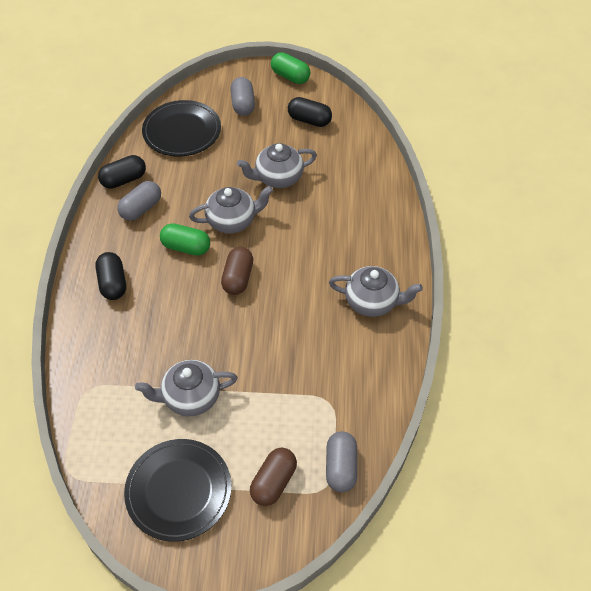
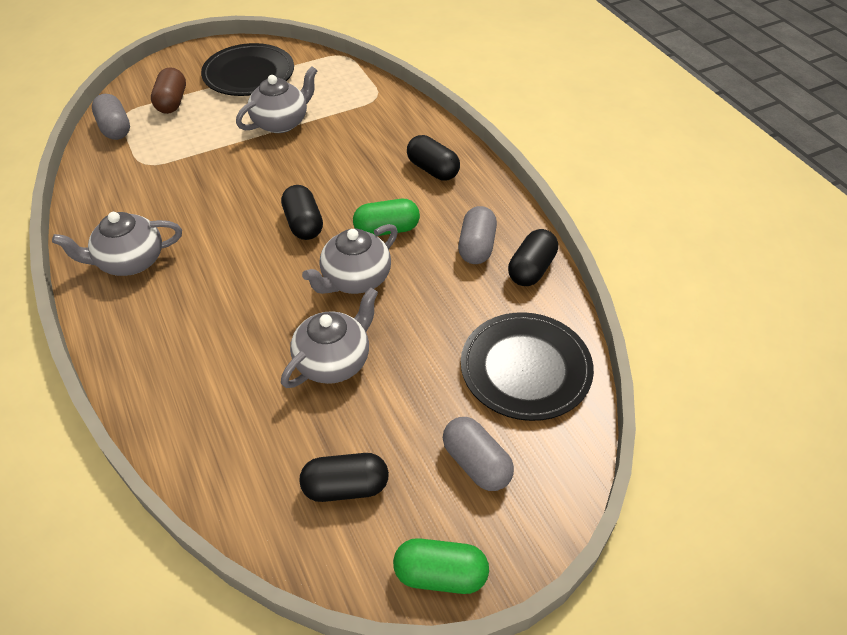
camera: 150 degrees right, 5 degrees down
brown capsule [221,247,253,295] -> black capsule [281,185,323,240]

